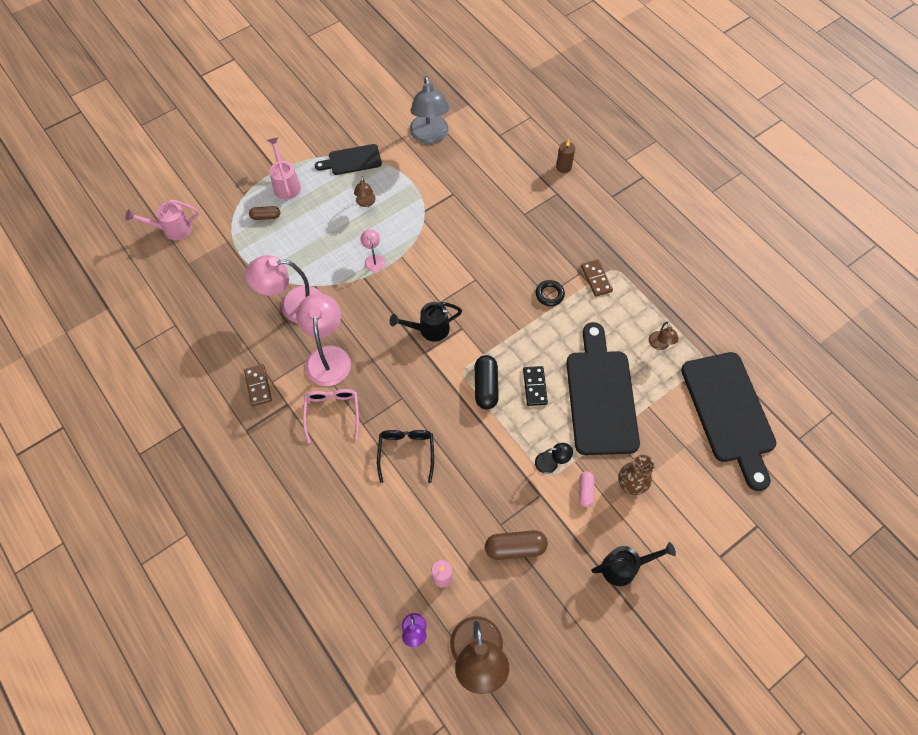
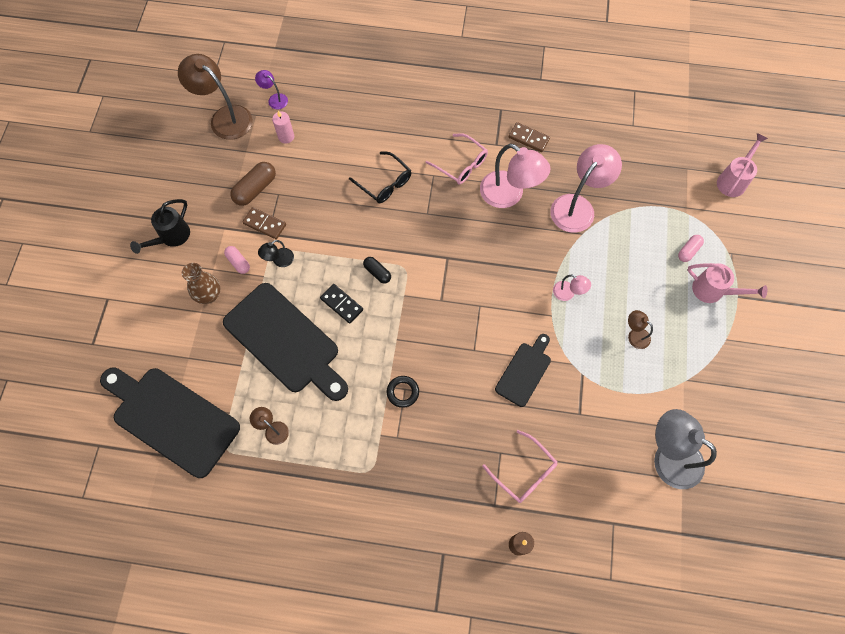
camera: 135 degrees right, 5 degrees up
brown capsule [249,206,280,220] -> pink capsule [678,235,704,262]
black cutting board [315,144,382,175] -> black cutting board moved to [495,334,551,407]
black watering can [390,302,462,342] -> none
black capsule [475,355,499,410] -> black capsule [363,257,391,284], size x0.60
brown domino [581,259,613,297] -> brown domino moved to [243,207,286,239]
none -> pink glasses [482,430,557,503]

